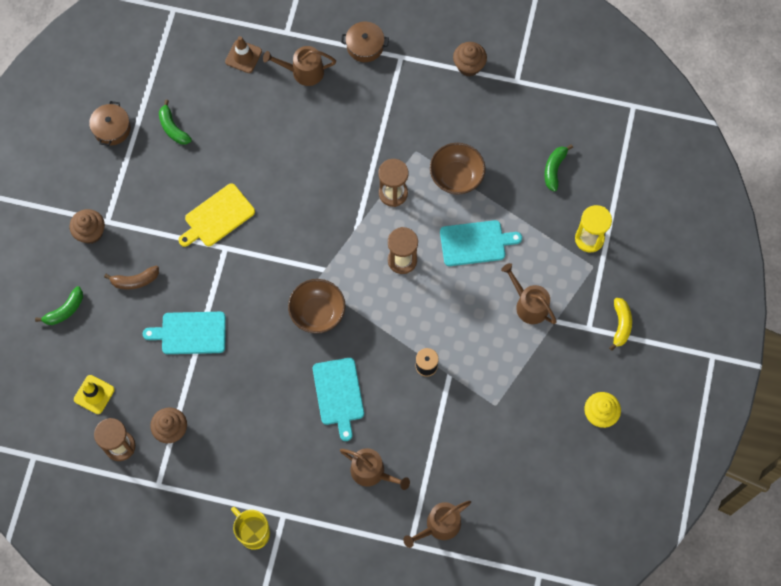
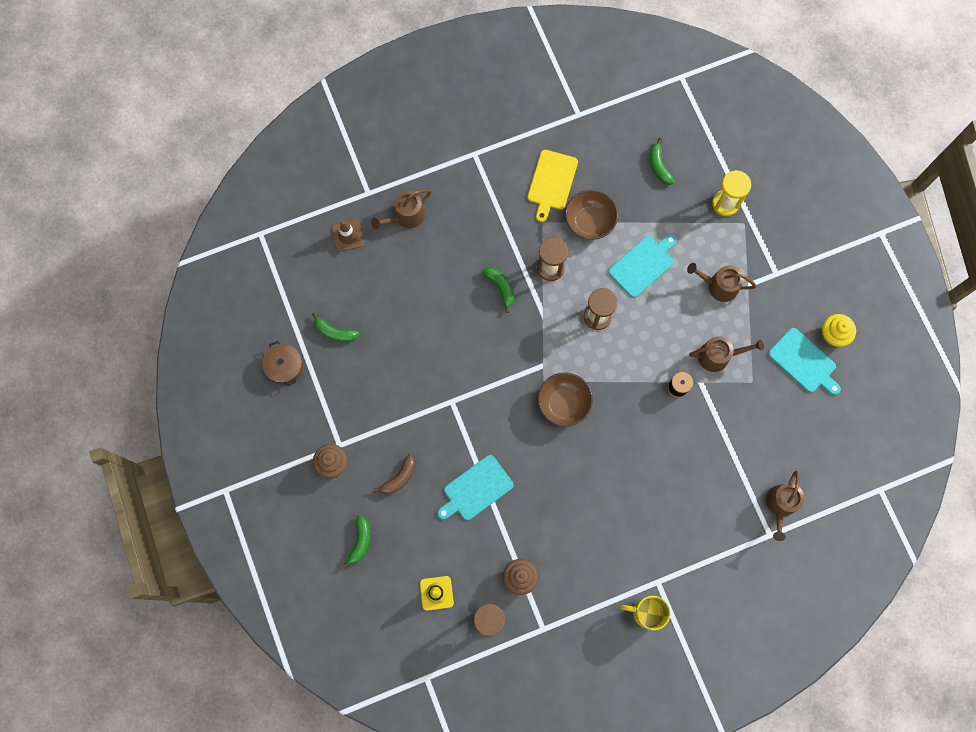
camera: 35 degrees left, 5 degrees up
yellow cutting board [178,183,255,247] -> yellow cutting board moved to [528,150,578,222]
turquoise cutting board [313,358,364,441] -> turquoise cutting board moved to [768,328,841,395]
brown watering can [340,448,410,490] -> brown watering can moved to [689,336,764,372]
brown pot [341,22,389,62] -> none
brown cupcake [453,42,487,76] -> none
yellow banana [609,298,632,351] -> none
none -> green banana [482,267,514,313]

